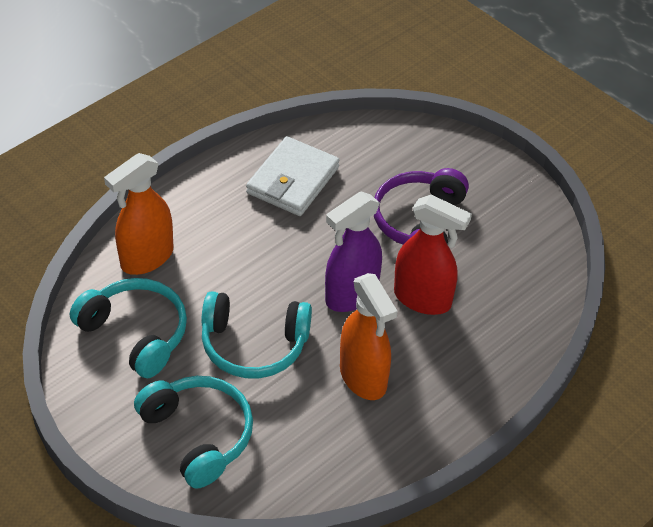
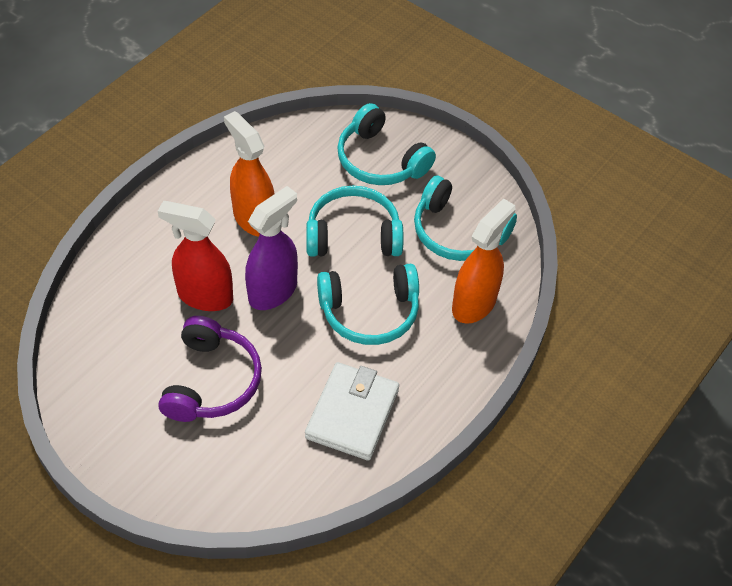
camera: 170 degrees right, 5 degrees up
none -> turquoise headphones [317,264,419,345]

